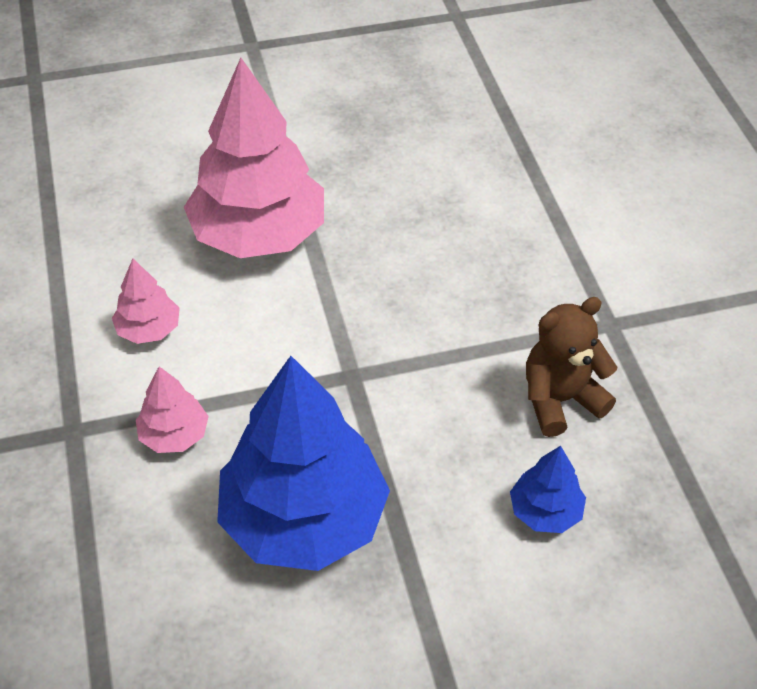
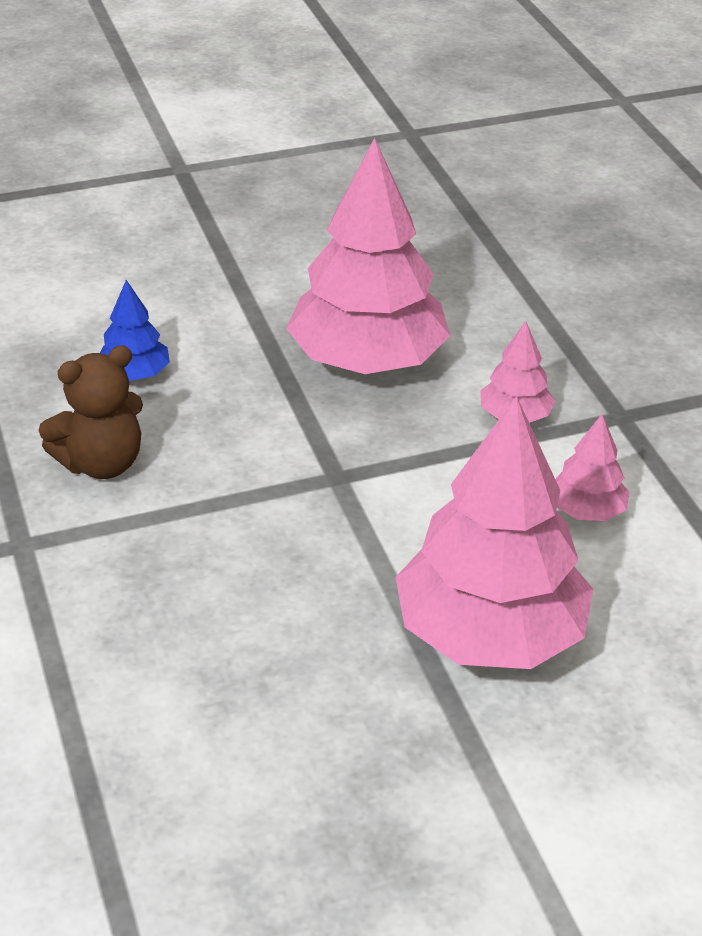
camera: 175 degrees right, 10 degrees down
blue tree [217,356,390,571] -> pink tree [286,138,450,374]

